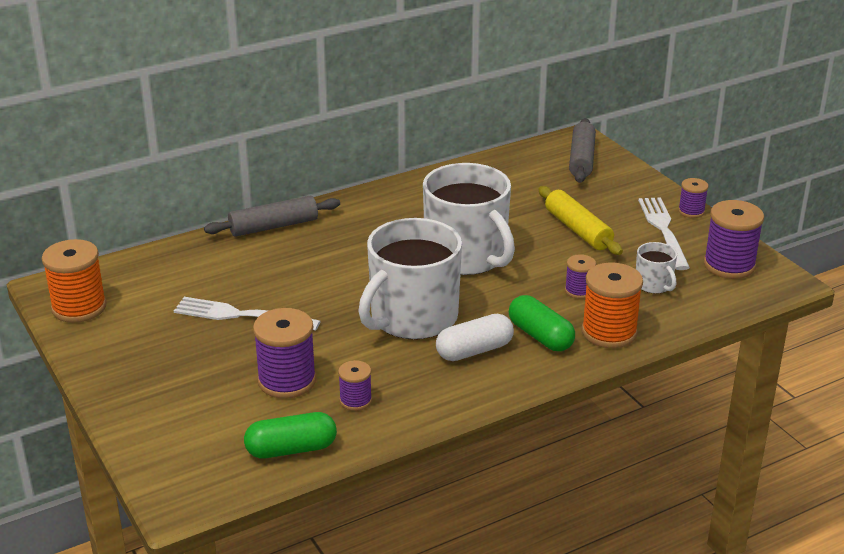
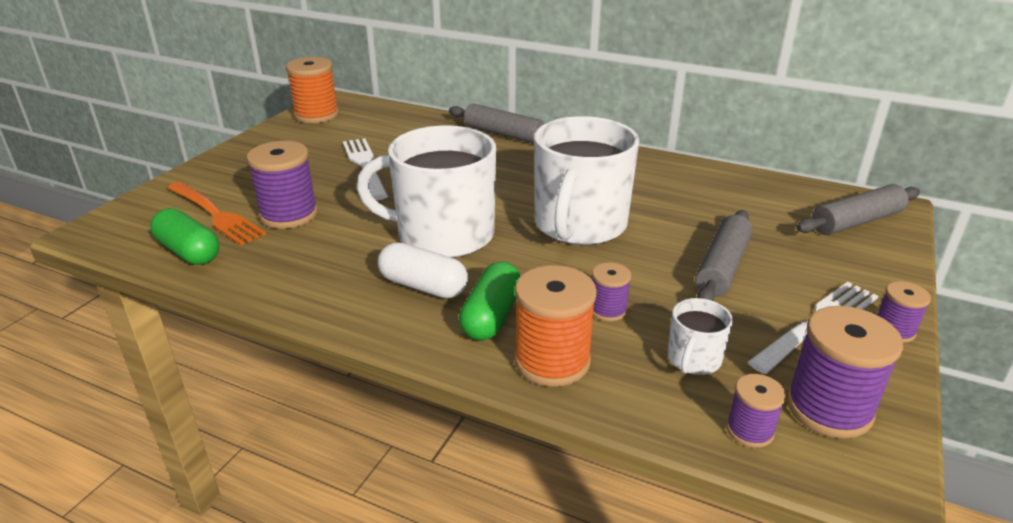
camera: 55 degrees right, 0 degrees up
purple spool [338,360,372,411] -> purple spool moved to [726,374,786,448]
yellow rolling pin [538,186,623,255] -> grey rolling pin [695,210,753,301]
none -> orange fork [168,182,266,245]

